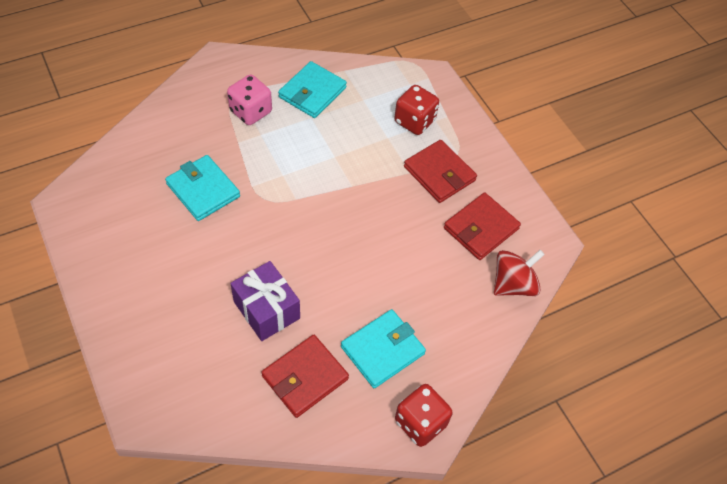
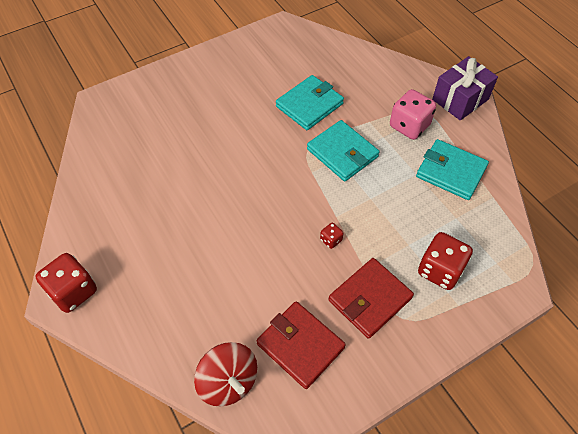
camera: 90 degrees right, 0 degrees up
purple gift [230,261,300,341] -> purple gift moved to [432,56,498,120]
red wallet [261,335,349,418] -> none
turquoise wallet [341,309,426,388] -> turquoise wallet moved to [307,120,379,181]
none -> red dice [320,223,343,249]

